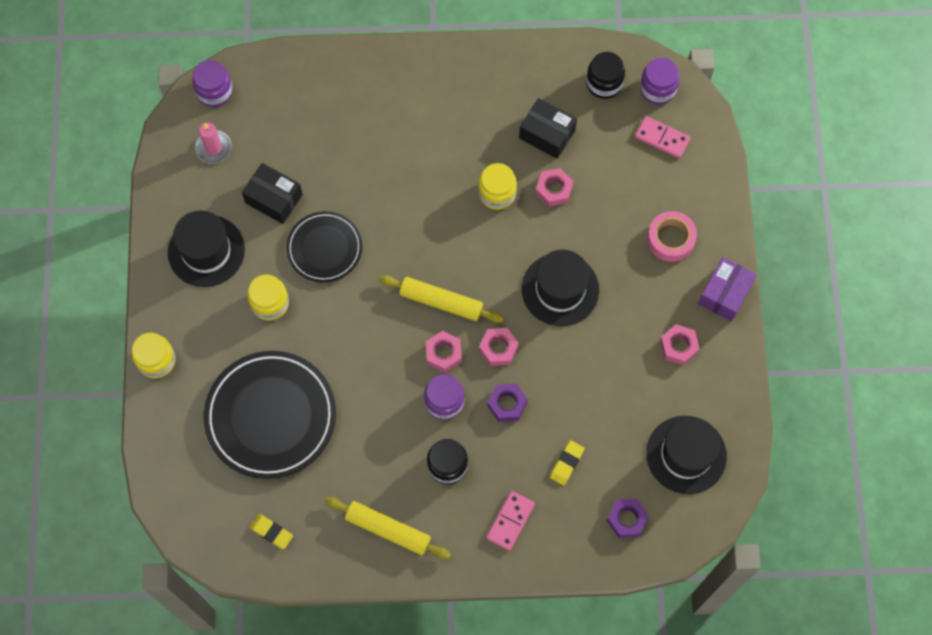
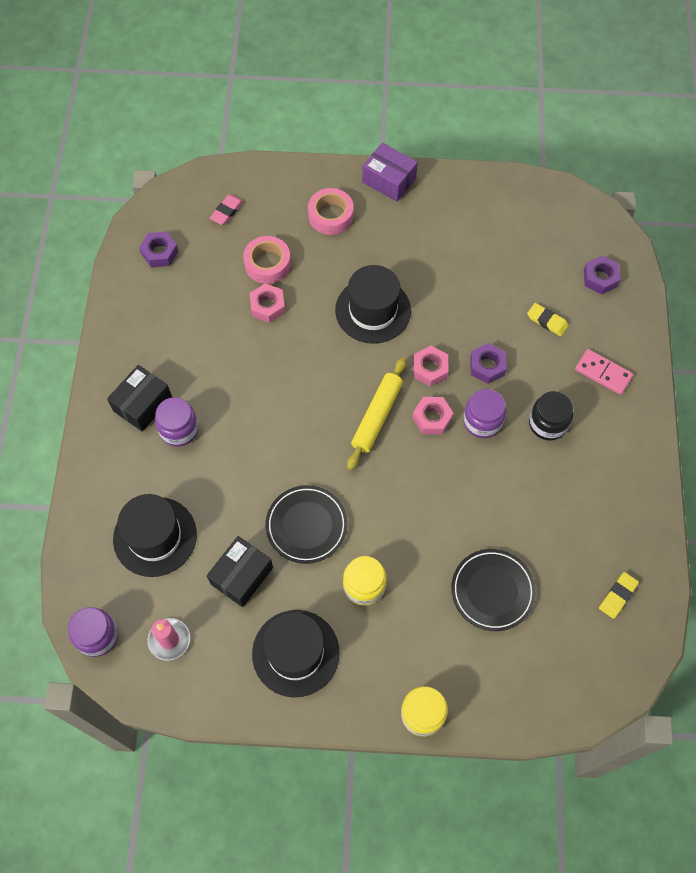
camera: 85 degrees left, 5 degrees down
black plate [203,351,336,479] -> black plate [451,549,536,631], size x0.60
yellow rolling pin [325,497,451,559] -> none
yellow jar [478,163,517,210] -> none
black box [519,98,577,159] -> black box moved to [107,365,172,431]
black jar [586,52,625,99] -> purple nut [139,231,179,267]
pink domino [635,116,690,158] -> pink eraser [210,195,243,225]
purple jar [640,58,680,105] -> purple jar moved to [155,397,199,447]
black hat [646,416,727,494] -> black hat moved to [113,494,197,577]
pink nut [660,324,700,365] -> none
none -> pink tape [243,236,291,284]

